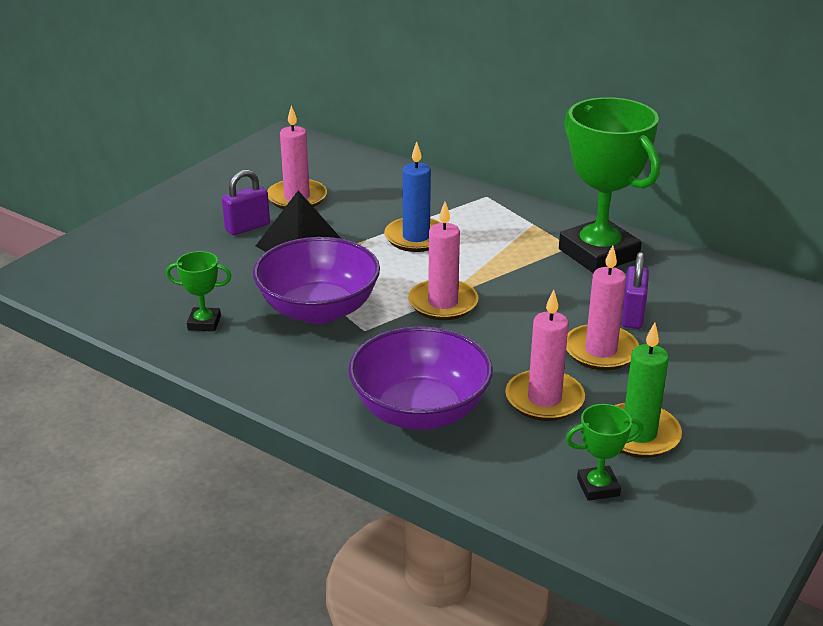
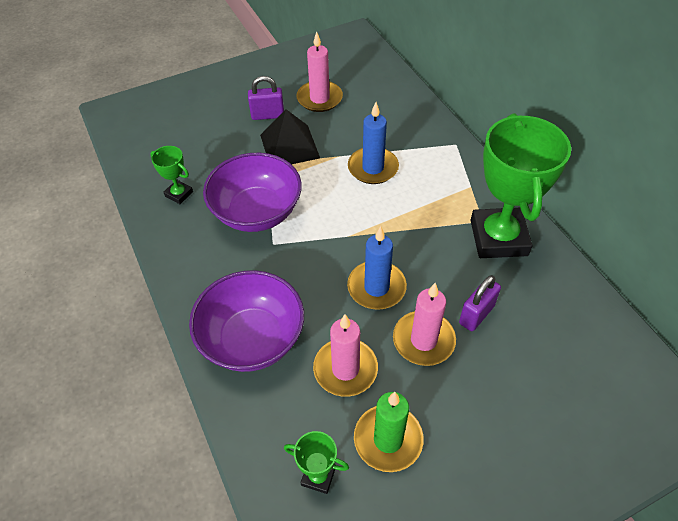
camera: 30 degrees right, 20 degrees up
pink candle [408,202,478,320] -> none
none -> blue candle [347,226,407,310]

